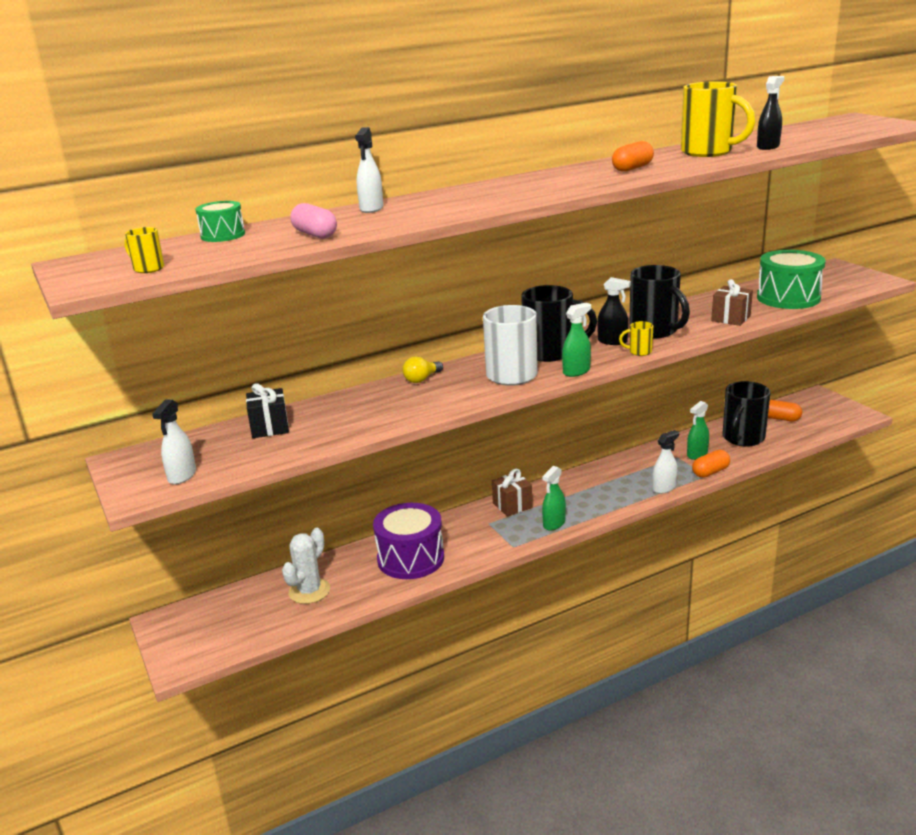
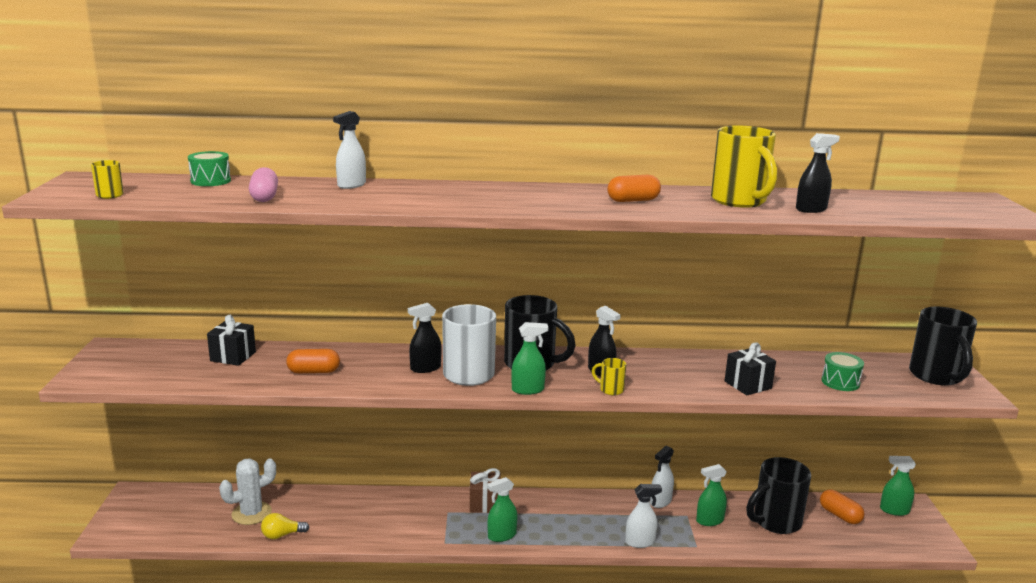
camera: 25 degrees right, 5 degrees down
white spray bottle [152,399,196,485] -> white spray bottle moved to [650,446,674,508]
purple drum [373,503,444,579] -> none
yellow light bulb [403,356,443,383] -> yellow light bulb moved to [261,513,310,539]
black mug [629,265,690,338] -> black mug moved to [909,307,977,386]
orange capsule [692,450,730,478] -> orange capsule moved to [286,349,340,373]
brown gift [711,279,753,326] -> black gift [725,343,776,395]
green drum [757,250,826,309] -> green drum [821,352,864,391], size x0.53
none -> black spray bottle [408,303,442,373]
none -> green spray bottle [880,456,916,516]

